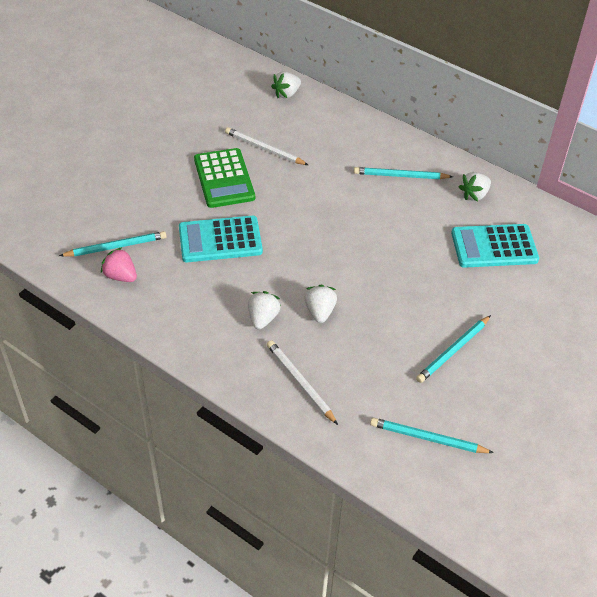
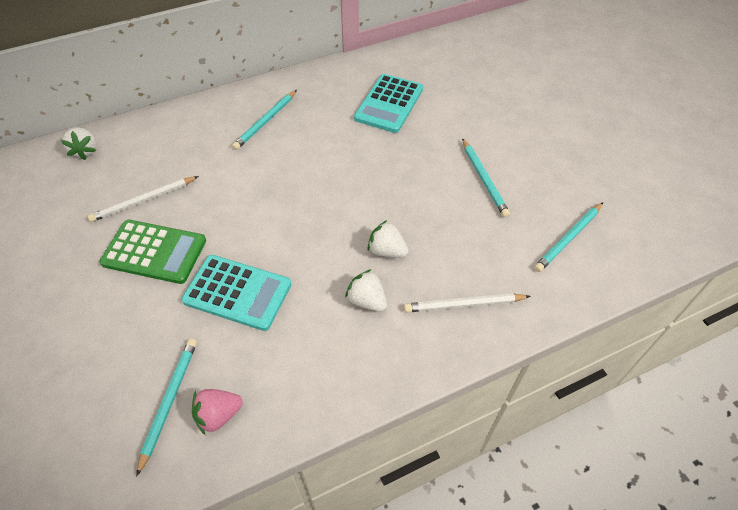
camera: 60 degrees left, 5 degrees up
turquoise calculator [179,216,263,262] -> turquoise calculator turned 90 degrees counterclockwise [181,255,291,331]
white strawberry [459,172,491,201] -> none

